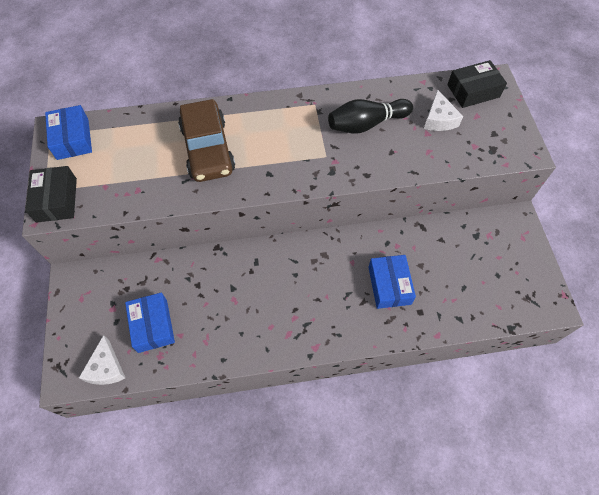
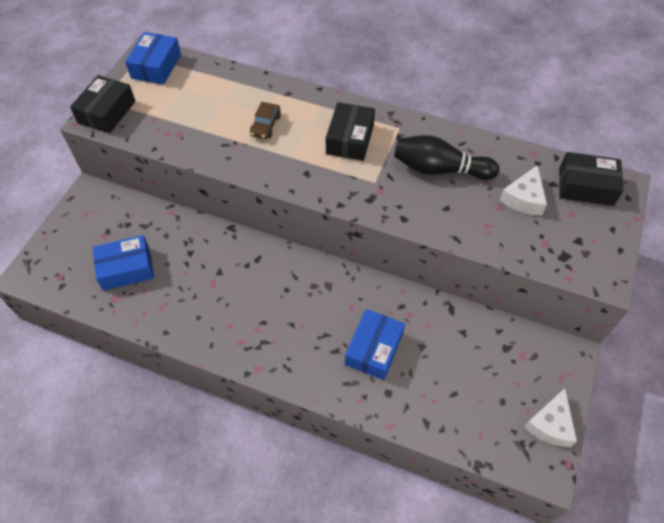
camera: 30 degrees right, 5 degrees down
white cheese [79,335,126,385] -> white cheese moved to [524,388,577,447]
blue box [125,292,175,353] -> blue box turned 60 degrees clockwise [92,235,154,291]
brown car [178,99,235,182] -> brown car [250,102,281,139], size x0.44
none -> black box [326,102,375,161]

